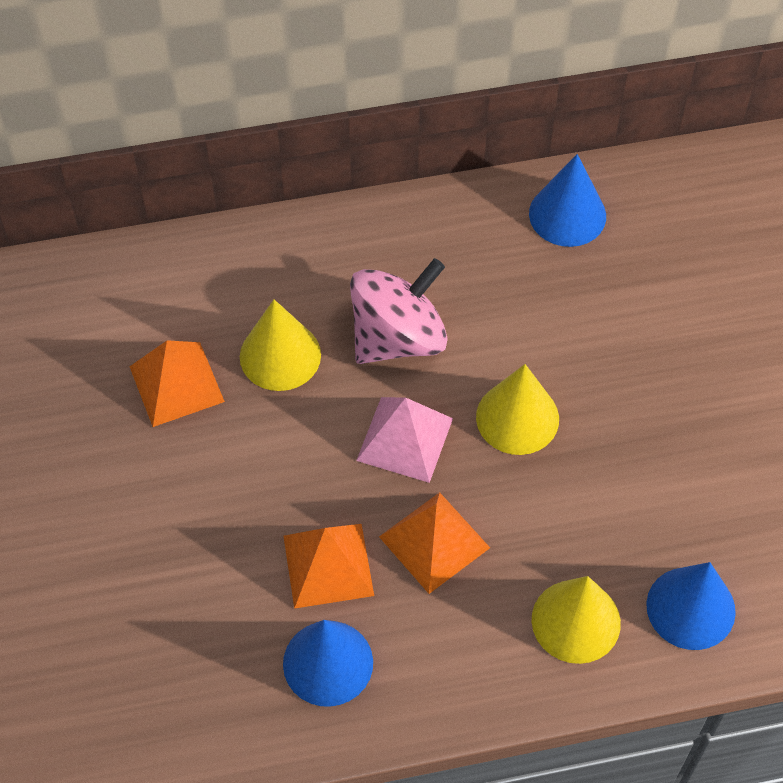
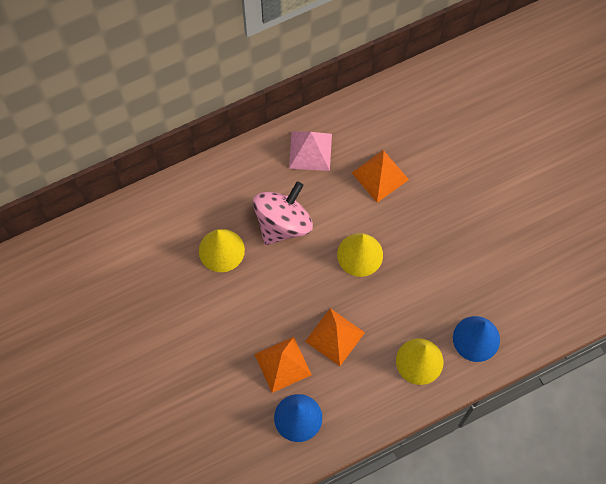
camera: 15 degrees left, 10 degrees up
orange pyramid [129,340,225,427] -> orange pyramid moved to [352,150,409,203]
pink pyramid [356,397,453,483] -> pink pyramid moved to [289,132,332,171]
blue cone [529,154,606,247] -> none

